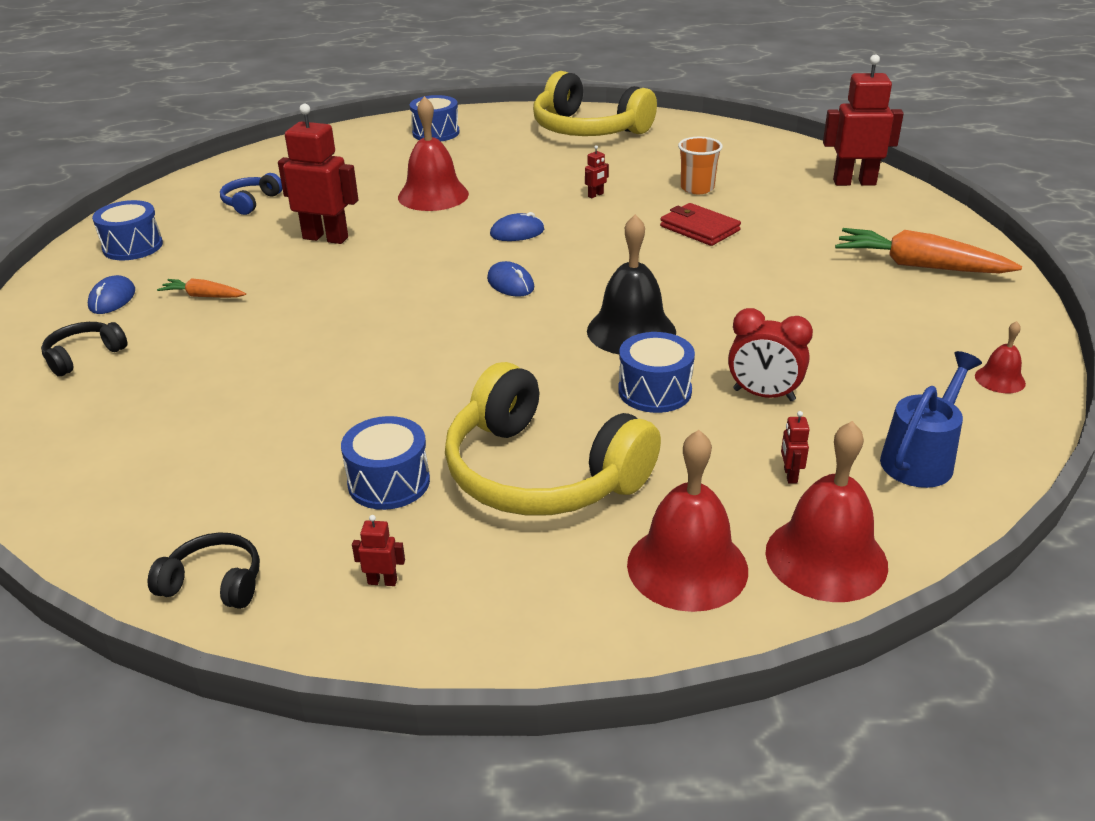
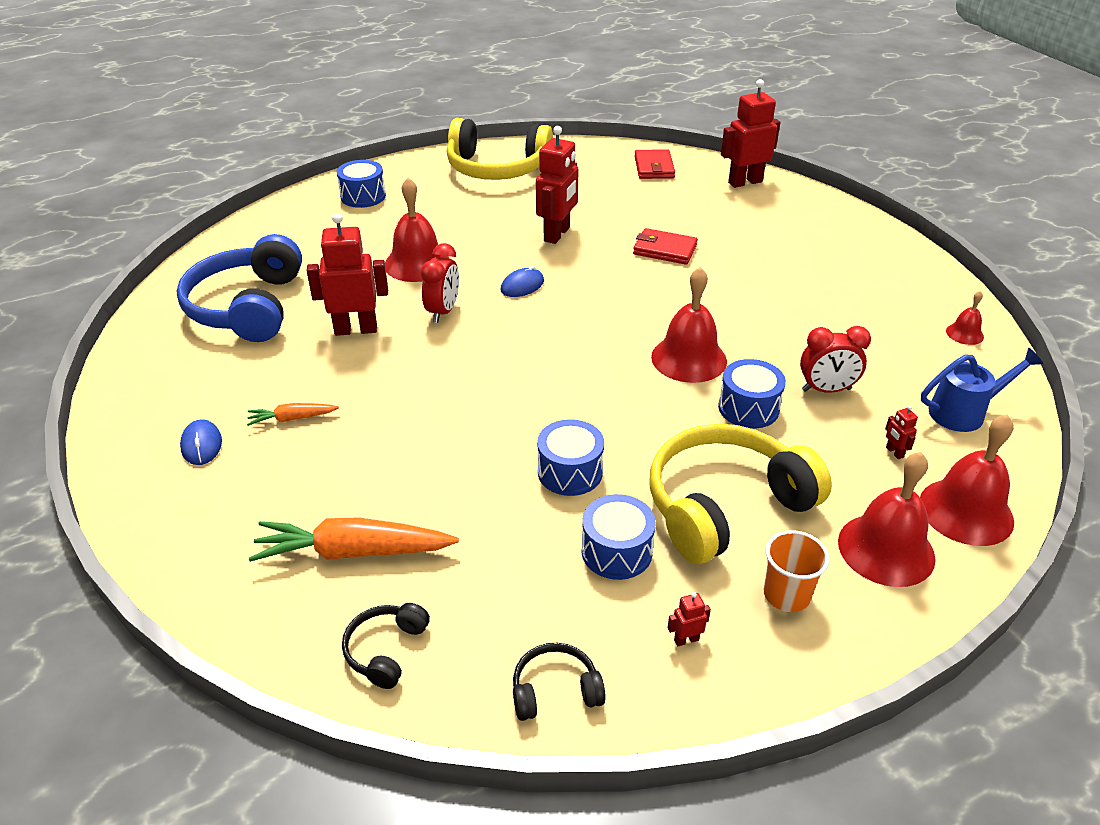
camera: 25 degrees left, 5 degrees up
black headphones [41,322,127,377] -> black headphones moved to [342,603,430,689]
blue drum [92,200,163,260] -> blue drum moved to [537,419,604,496]
blue headphones [220,173,282,215] -> blue headphones [177,234,302,342], size x2.21
yellow headphones [445,362,661,516] -> yellow headphones turned 135 degrees clockwise [649,424,832,564]
blue mouse [487,261,534,297] -> none
red robot [585,145,609,198] -> red robot [536,126,579,244], size x2.47
black bell [587,214,676,354] -> red bell [651,267,727,383]
orange cup [678,137,723,194] -> orange cup moved to [764,530,830,612]
orange carrot [835,228,1022,274] -> orange carrot moved to [249,517,459,562]
blue watering can [880,351,982,488] -> blue watering can turned 60 degrees clockwise [921,348,1044,432]
none -> red clock [421,243,459,323]
none -> red wallet [635,149,675,179]

